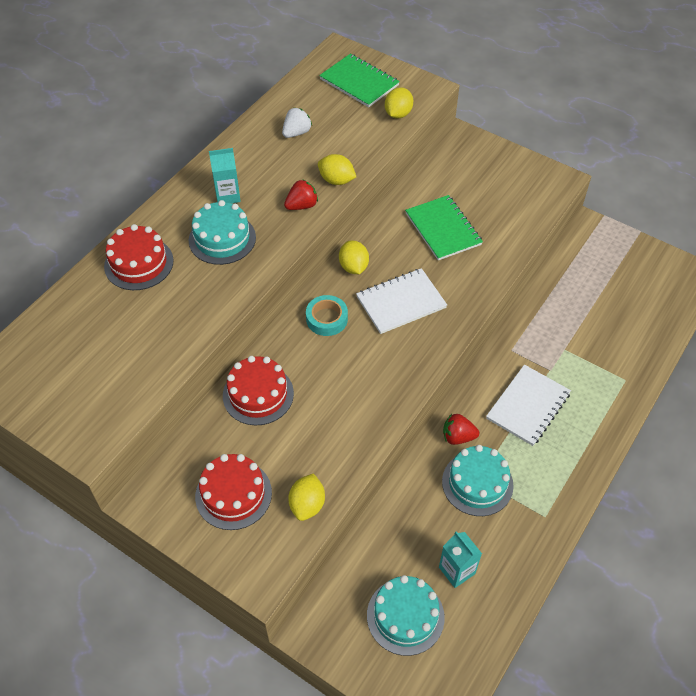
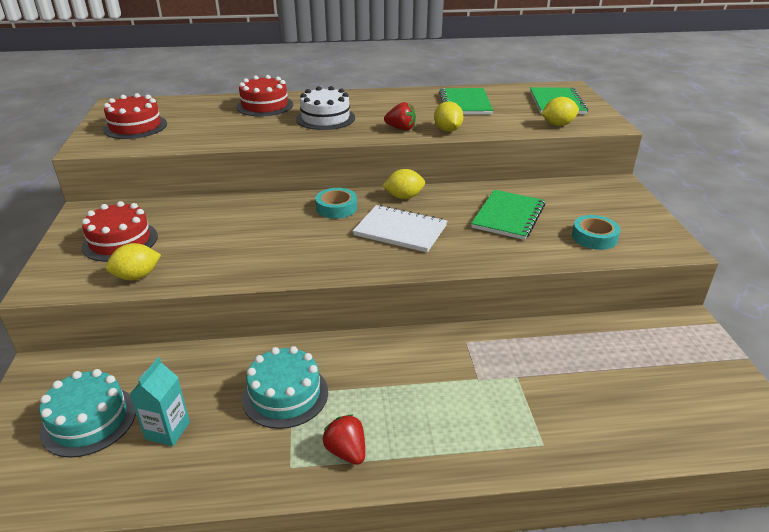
camera: 50 degrees right, 20 degrees down
turquoise cake [189,200,256,265] -> white cake [296,86,355,130]
turquoise carton [209,148,241,203] -> none
red cake [223,356,294,425] -> red cake moved to [103,93,167,139]
white strawberry [282,108,312,138] -> green notebook [439,88,493,115]
yellow lemon [339,240,369,274] -> yellow lemon turned 45 degrees clockwise [382,169,425,199]
red strawberry [443,414,479,445] -> red strawberry moved to [322,414,365,465]
white notebook [486,365,571,446] -> none
none -> turquoise tape [572,215,620,250]

